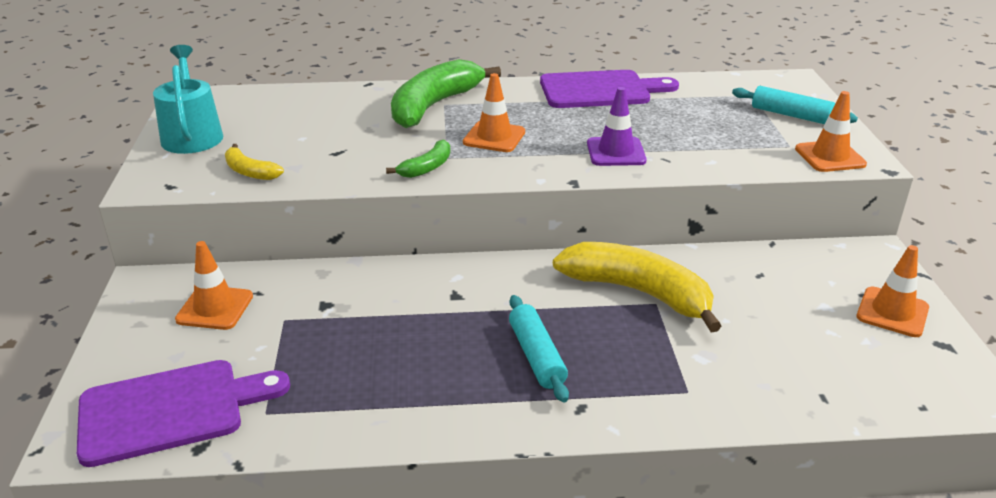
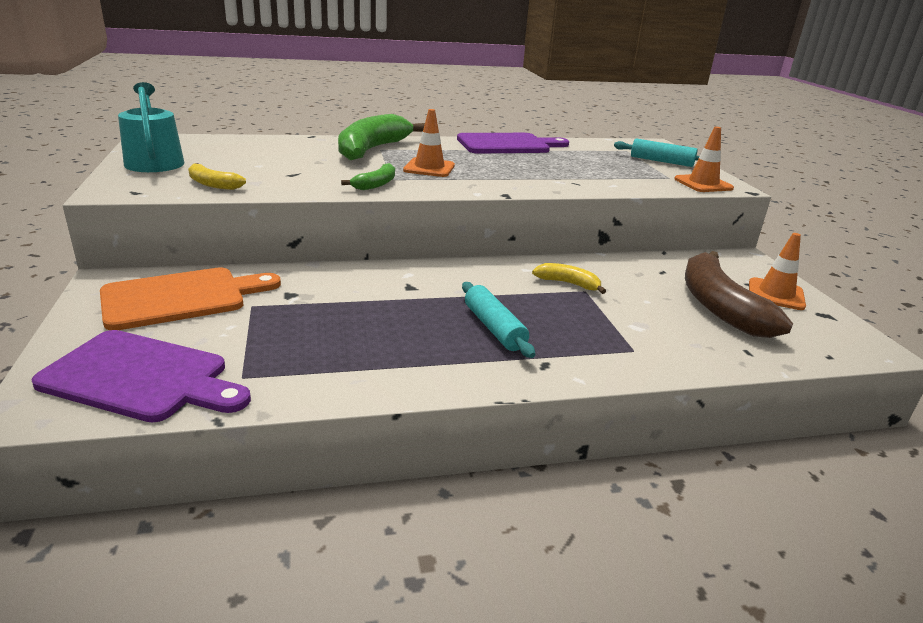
camera: 10 degrees left, 5 degrees down
purple cutting board [77,360,290,467] -> purple cutting board turned 45 degrees clockwise [32,330,251,423]
orange traffic cone [175,241,253,330] -> orange cutting board [100,267,281,330]
yellow banana [553,242,721,333] -> yellow banana [532,263,606,294], size x0.48
purple traffic cone [587,87,647,166] -> none
none -> brown banana [685,251,793,338]

